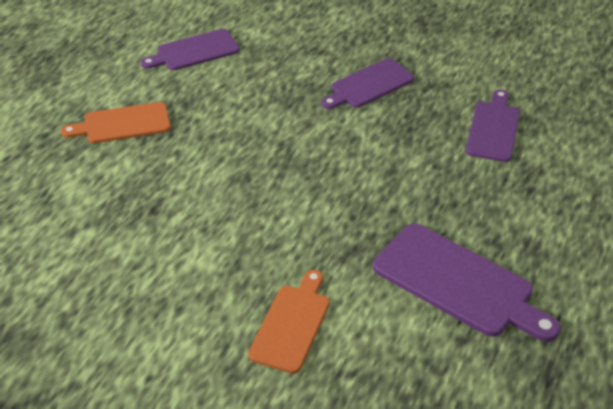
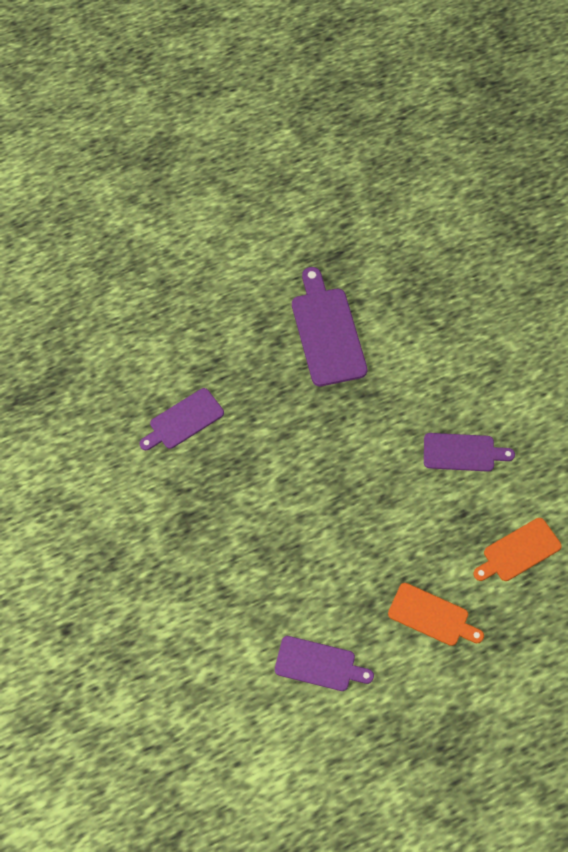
camera: 140 degrees left, 20 degrees up
orange cutting board [248,270,330,374] -> orange cutting board moved to [473,518,562,581]
purple cutting board [322,58,414,109] -> purple cutting board moved to [424,433,515,471]

